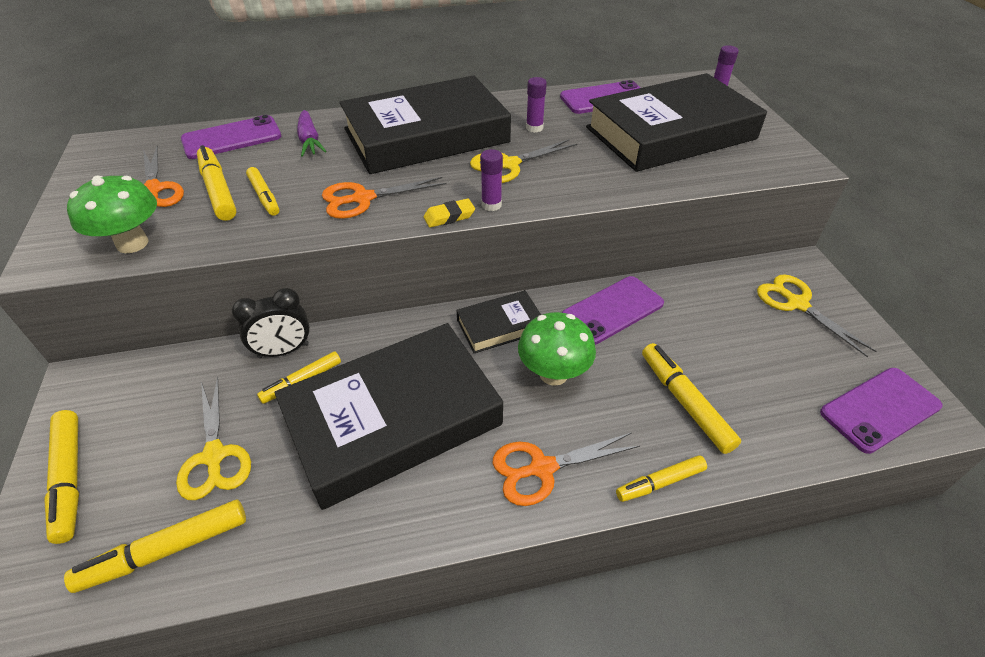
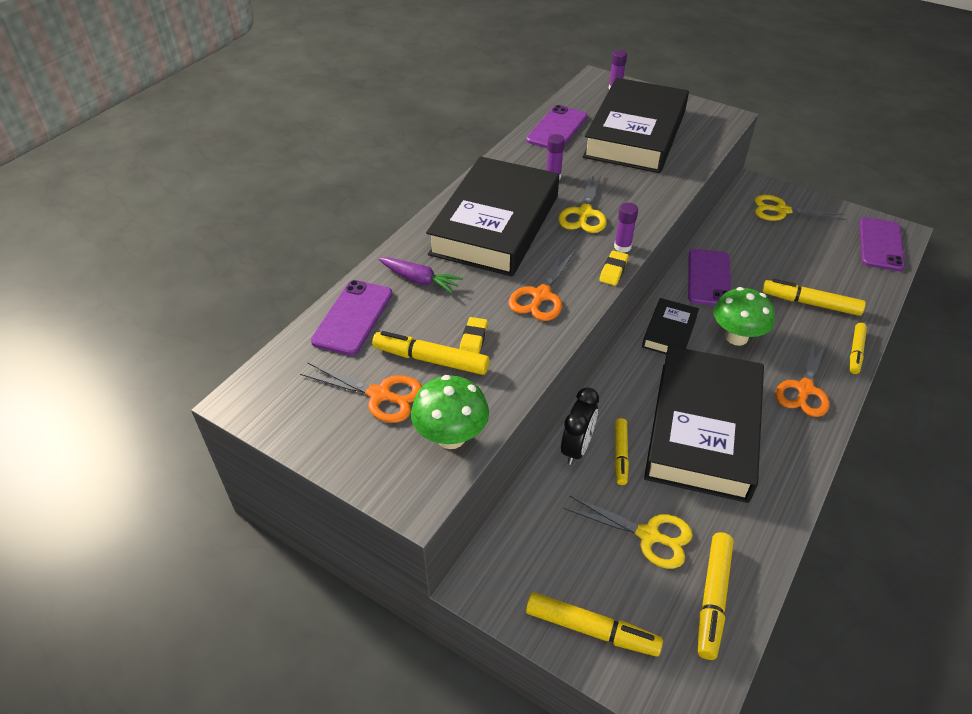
camera: 45 degrees left, 0 degrees up
yellow marker [246,167,279,216] -> yellow eraser [459,317,488,354]

